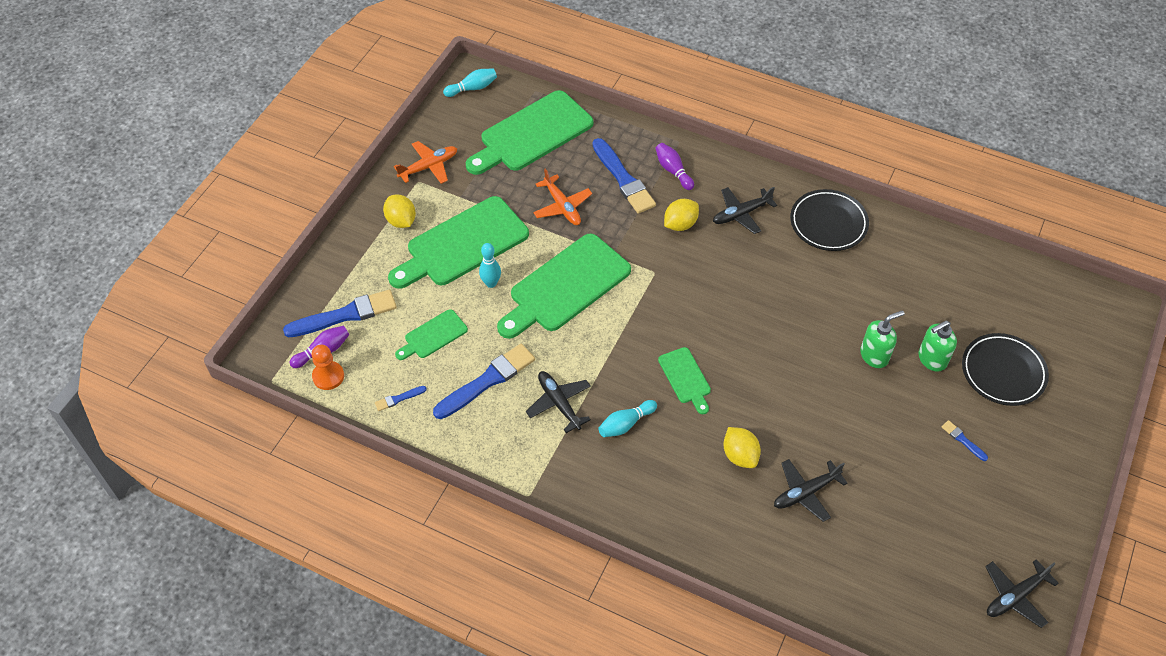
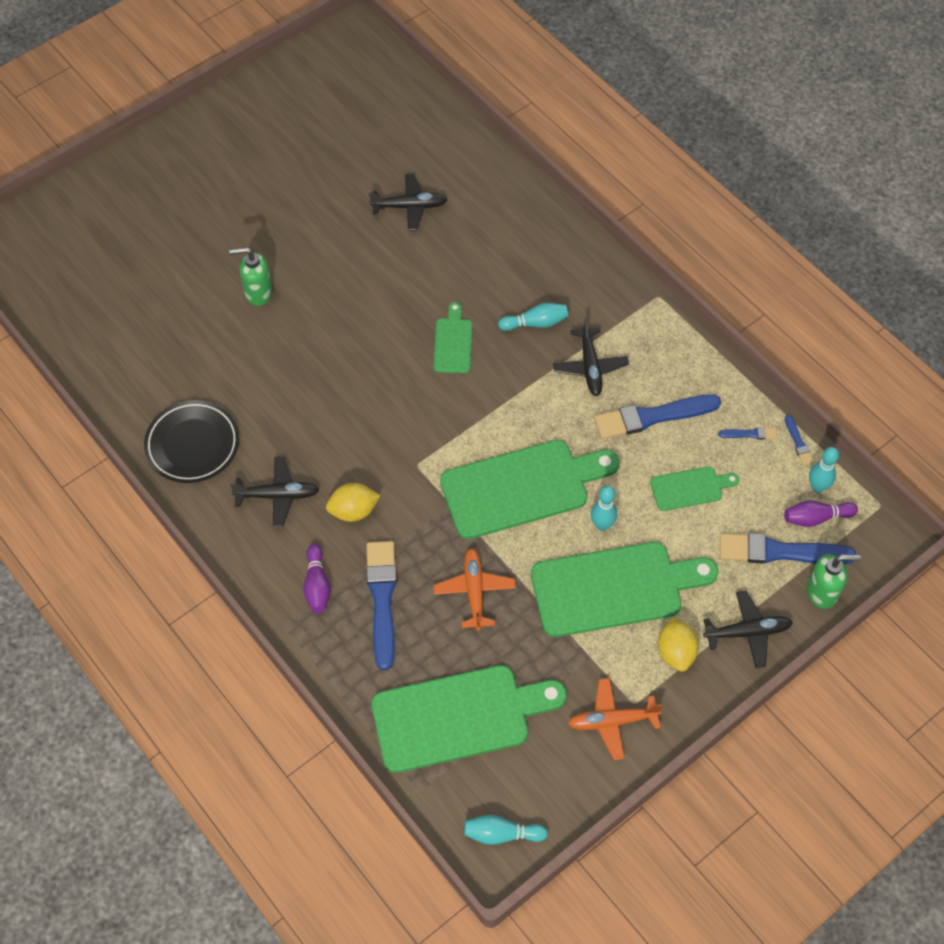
camera: 155 degrees left, 5 degrees up
orange pawn [312,345,344,390] -> turquoise bowling pin [809,447,839,493]
yellow lemon [723,427,761,468] -> none
green soap dispenser [919,321,957,372] -> green soap dispenser moved to [807,554,861,609]
blue brush [942,420,988,461] -> blue brush moved to [785,415,814,465]
black plate [962,333,1049,406] -> none
black plane [985,559,1059,628] -> black plane moved to [703,591,793,668]

